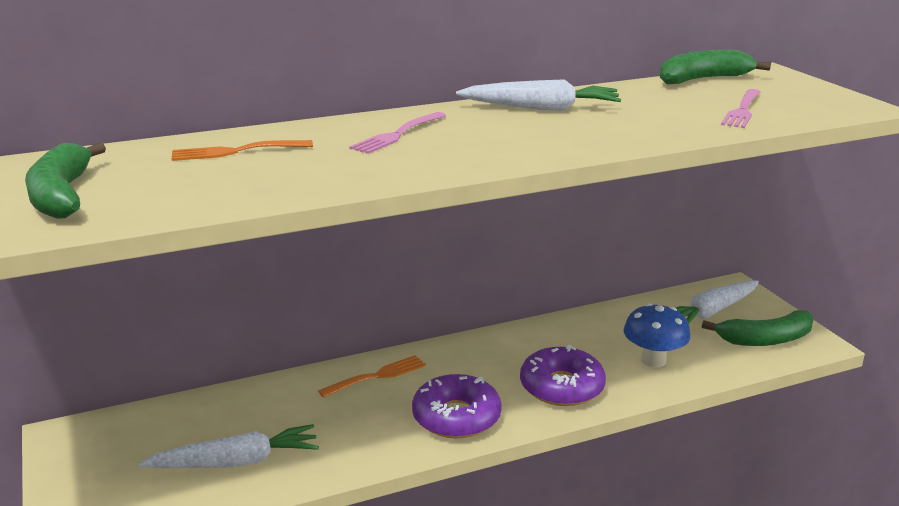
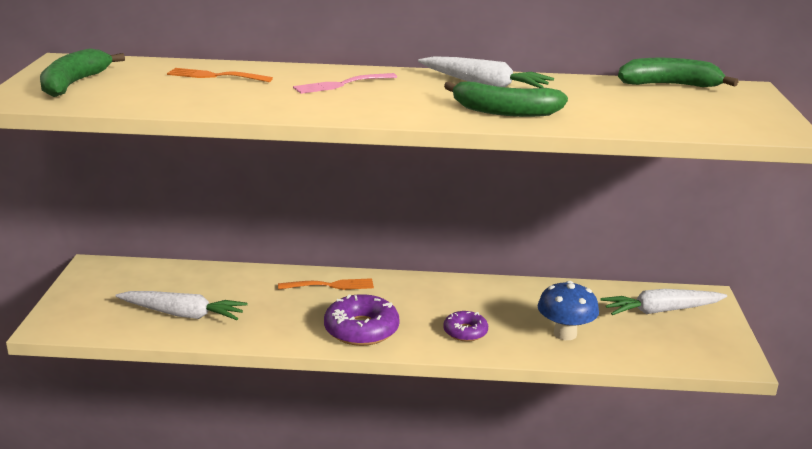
camera: 25 degrees right, 0 degrees up
purple donut [520,345,606,406] -> purple donut [443,311,488,342], size x0.60
green banana [702,310,814,346] -> green banana moved to [444,81,568,117]
pink fork [721,89,760,128] -> none

